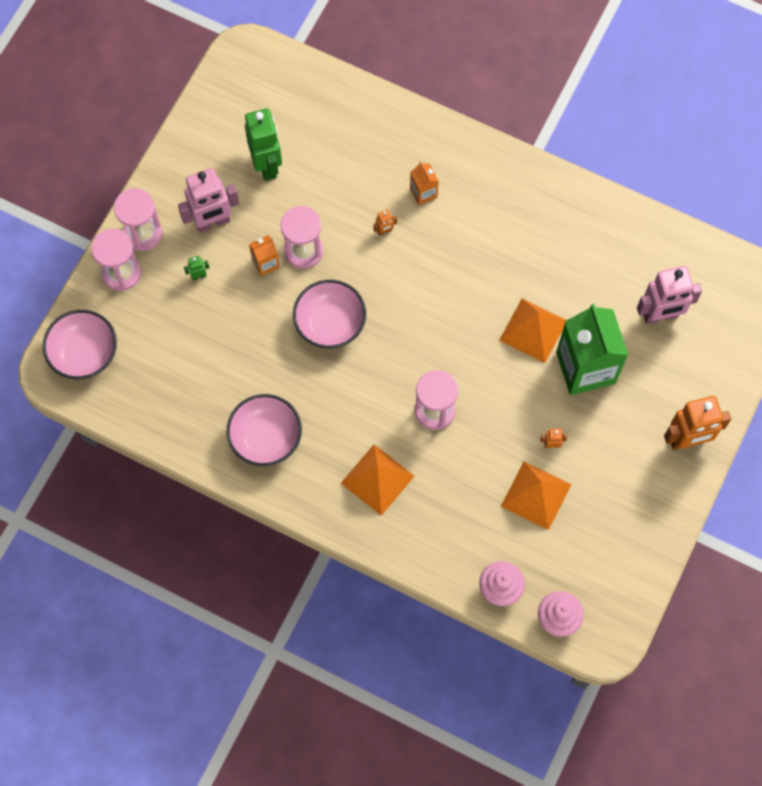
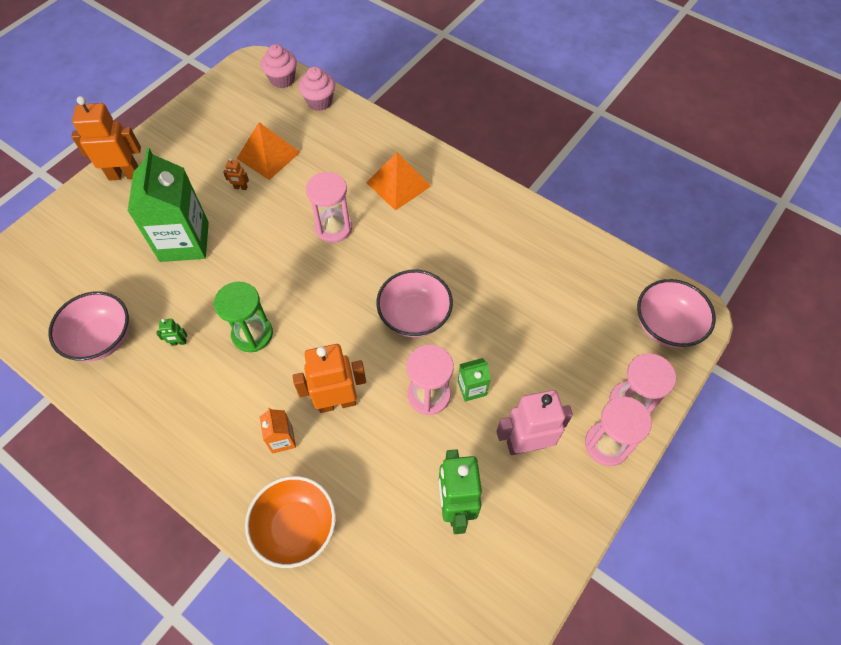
camera: 170 degrees left, 10 degrees down
green robot [184,256,209,280] -> green robot moved to [157,319,187,346]
pink bowl [227,394,302,466] -> pink bowl moved to [48,291,129,361]
orange carton [249,235,280,276] -> green carton [458,358,491,402]
orange robot [373,210,397,236] -> orange robot [293,344,366,413], size x2.42
orange pyramid [499,299,566,363] -> none
pink robot [637,266,702,324] -> none
none -> green hourglass [214,281,273,352]
none -> orange bowl [245,476,336,568]

